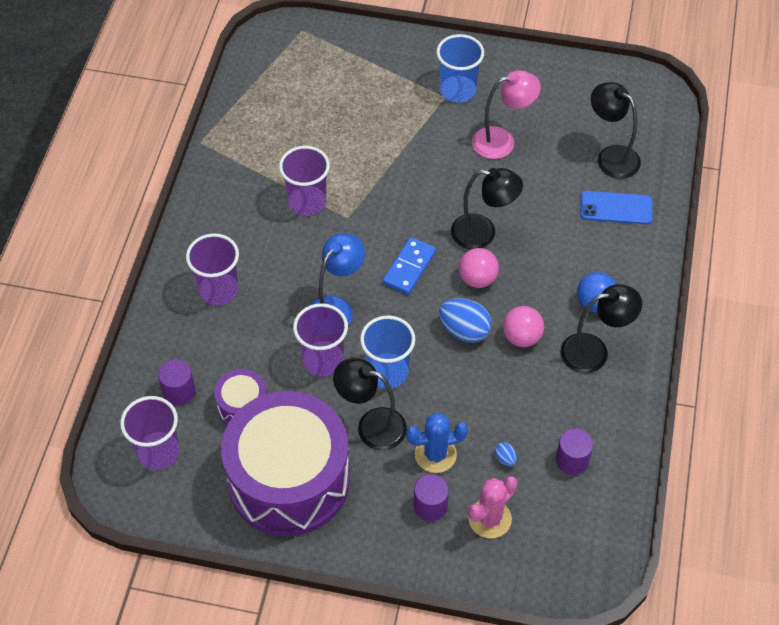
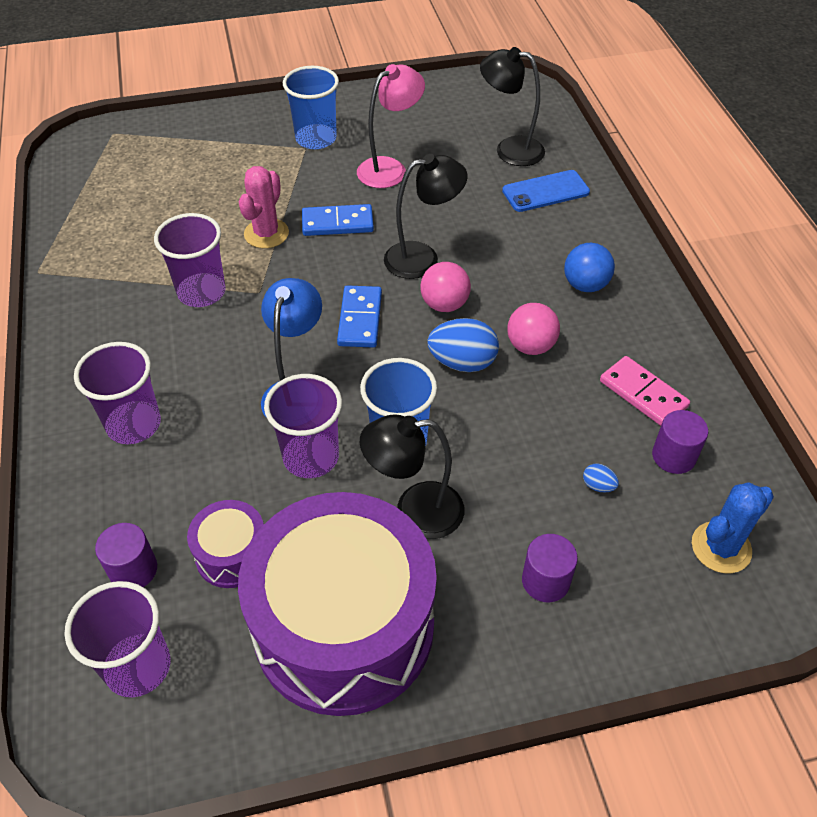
camera: 25 degrees left, 5 degrees down
blue cactus [406,413,468,473] -> blue cactus moved to [692,482,774,573]
pink cactus [468,476,517,539] -> pink cactus moved to [239,166,289,248]
black lamp [560,284,642,373] -> none
none -> blue domino [302,204,374,236]
none -> pink domino [600,356,690,426]

